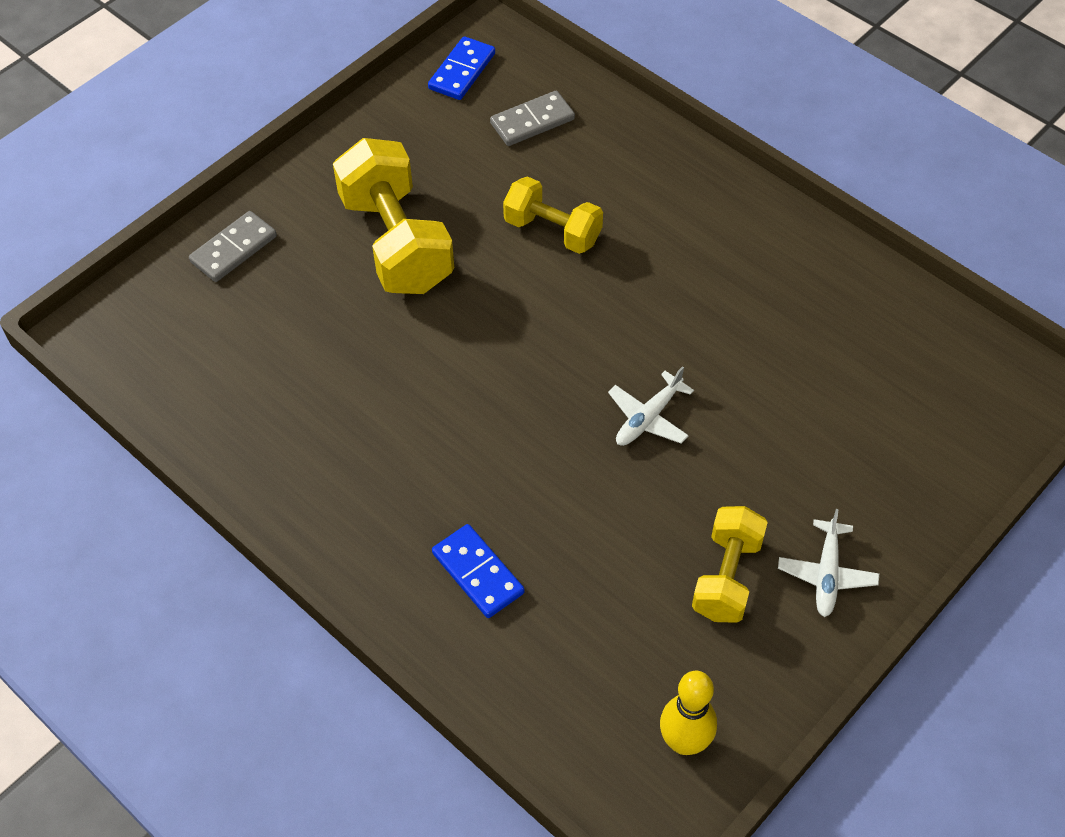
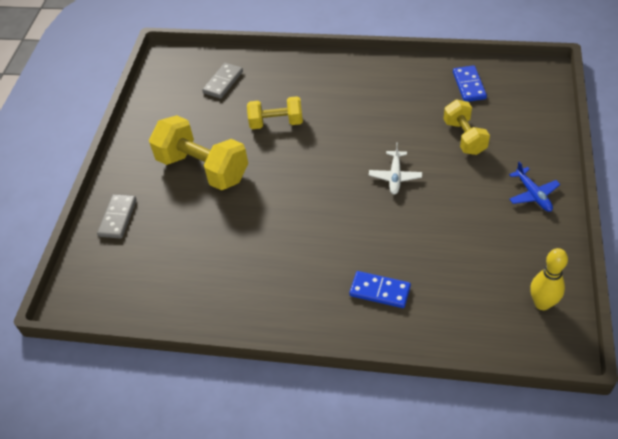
camera: 30 degrees left, 5 degrees down
blue domino [428,36,495,100] -> blue domino moved to [453,65,487,102]
yellow dumbbell [692,506,768,623] -> yellow dumbbell moved to [443,100,490,155]
white plane [778,509,879,617] -> blue plane [509,161,560,212]

